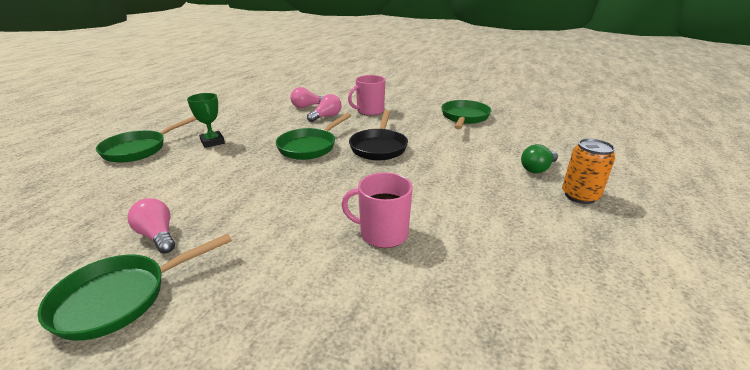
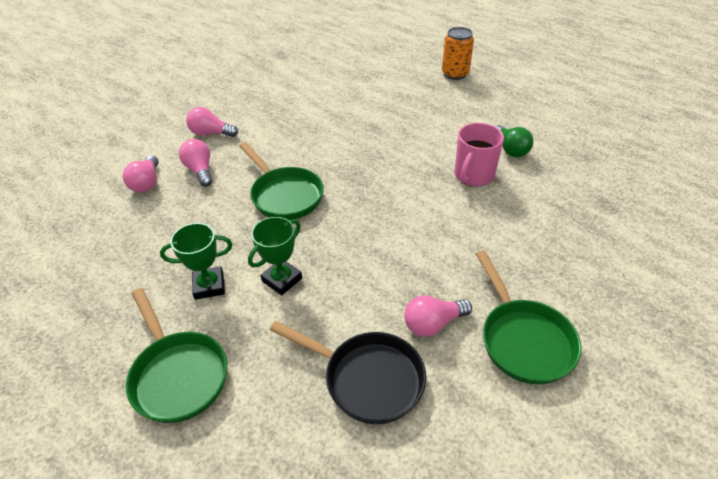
camera: 70 degrees left, 15 degrees up
pink mug [348,75,386,116] -> pink light bulb [186,107,238,137]
black pan [349,110,408,160] -> black pan moved to [270,321,426,424]
green pan [441,100,491,129] -> none
green light bulb [521,144,558,173] -> green light bulb moved to [495,125,533,157]
none -> green trophy [248,217,302,295]

